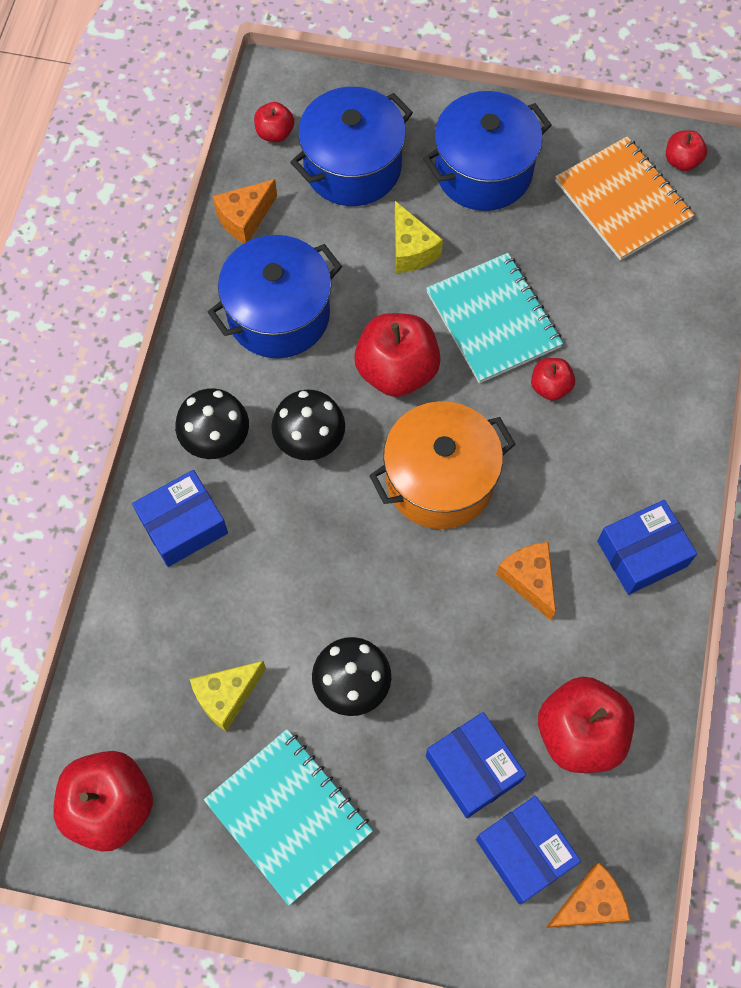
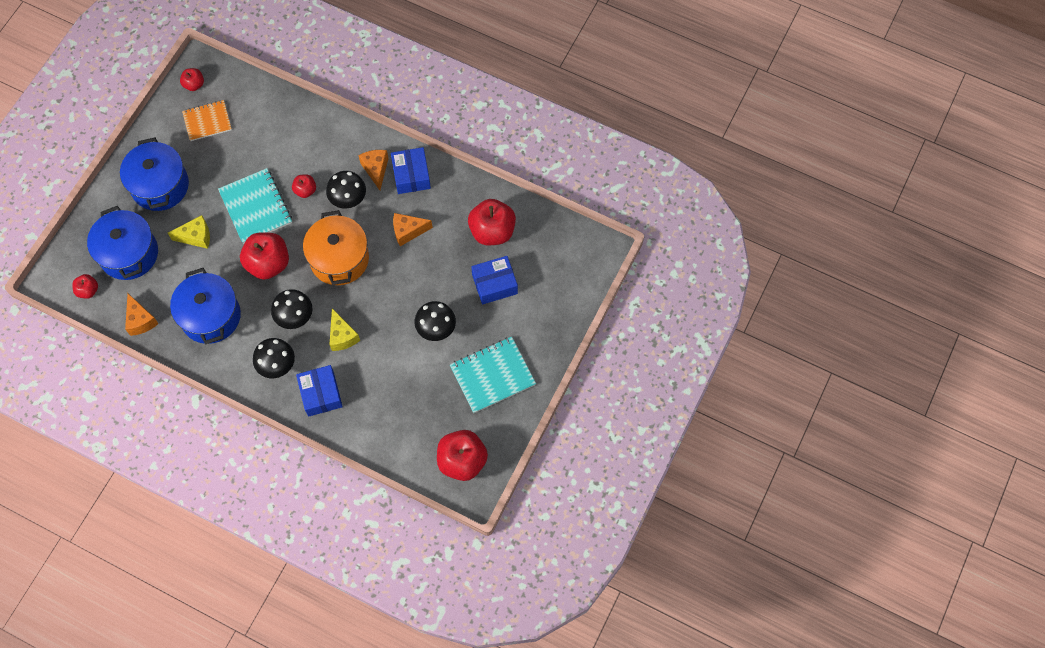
camera: 75 degrees left, 0 degrees up
yellow cheese [190,661,266,732] -> yellow cheese moved to [329,308,360,351]
turquoise notebook [426,253,563,384] -> turquoise notebook turned 75 degrees clockwise [218,168,292,244]
blue box [476,796,581,904] -> none
orange cheese [546,863,630,928] -> orange cheese moved to [358,150,389,190]
orange notebook [555,136,694,260] -> orange notebook [182,100,232,141], size x0.67
none -> black mushroom [326,171,366,209]

